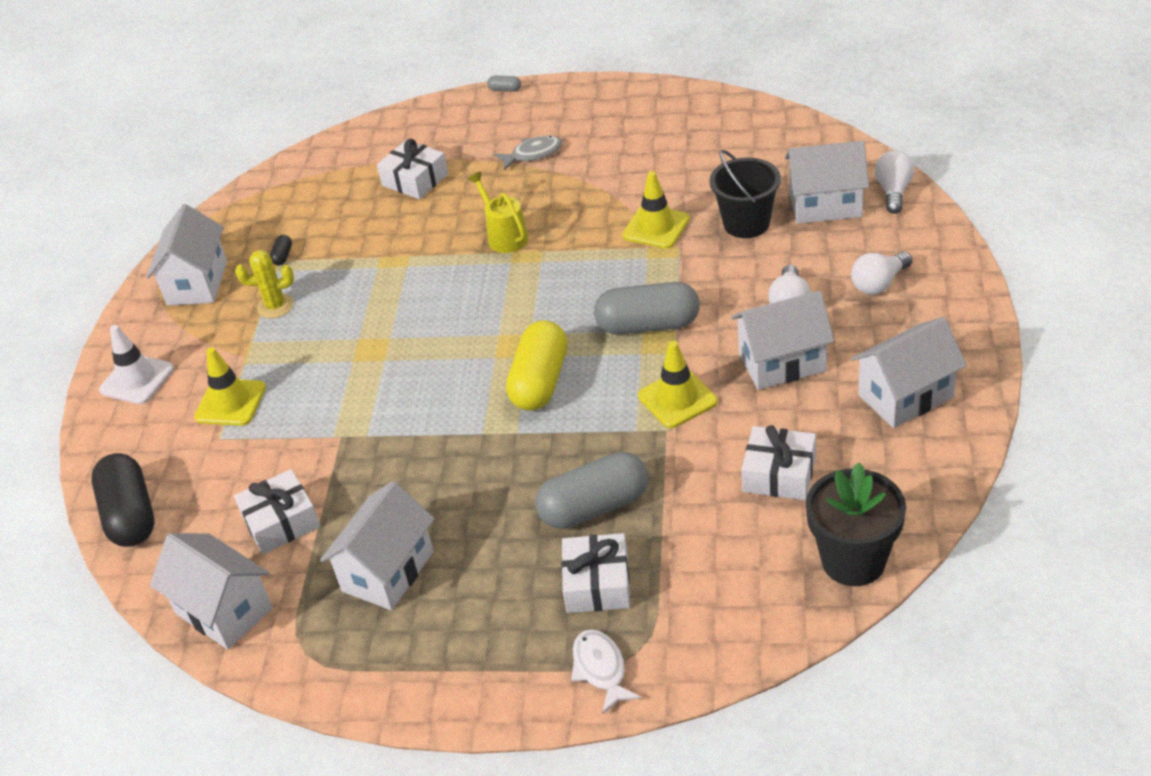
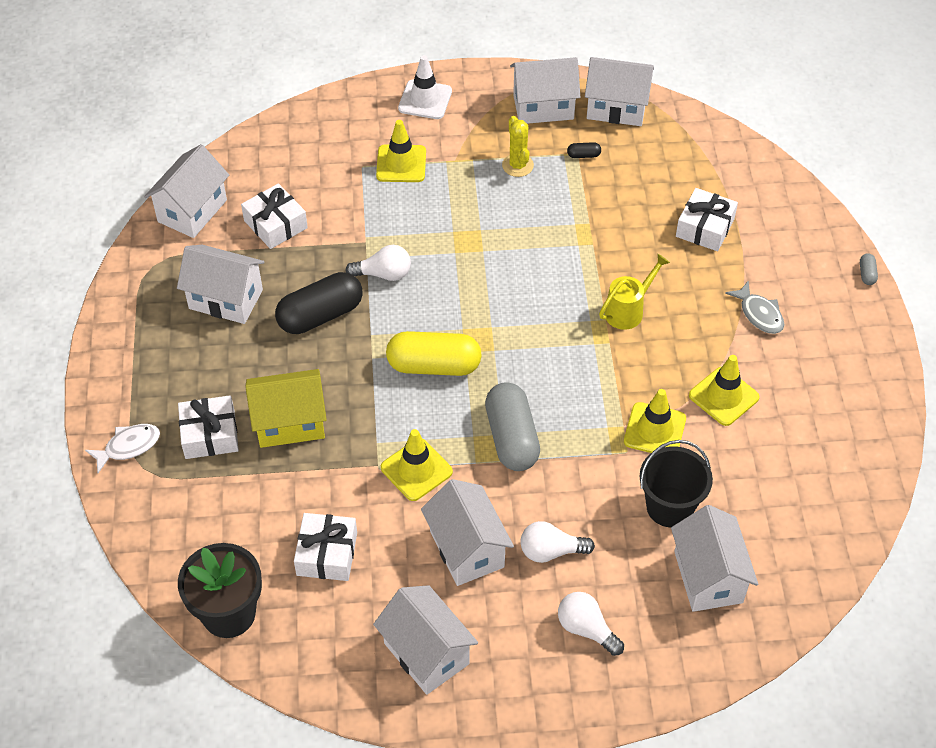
camera: 75 degrees right, 10 degrees up
black capsule [91,453,154,547] -> black capsule moved to [275,272,363,334]
grey capsule [535,452,648,529] -> yellow house [245,369,327,448]
white light bulb [875,150,914,214] -> white light bulb moved to [345,245,411,281]
none -> white house [585,57,654,126]
none -> yellow traffic cone [689,355,760,426]

